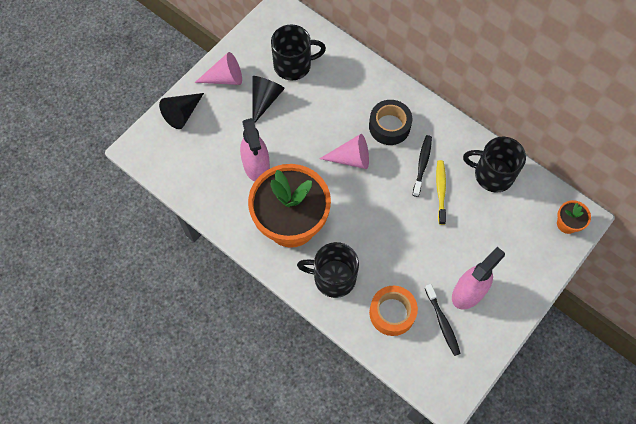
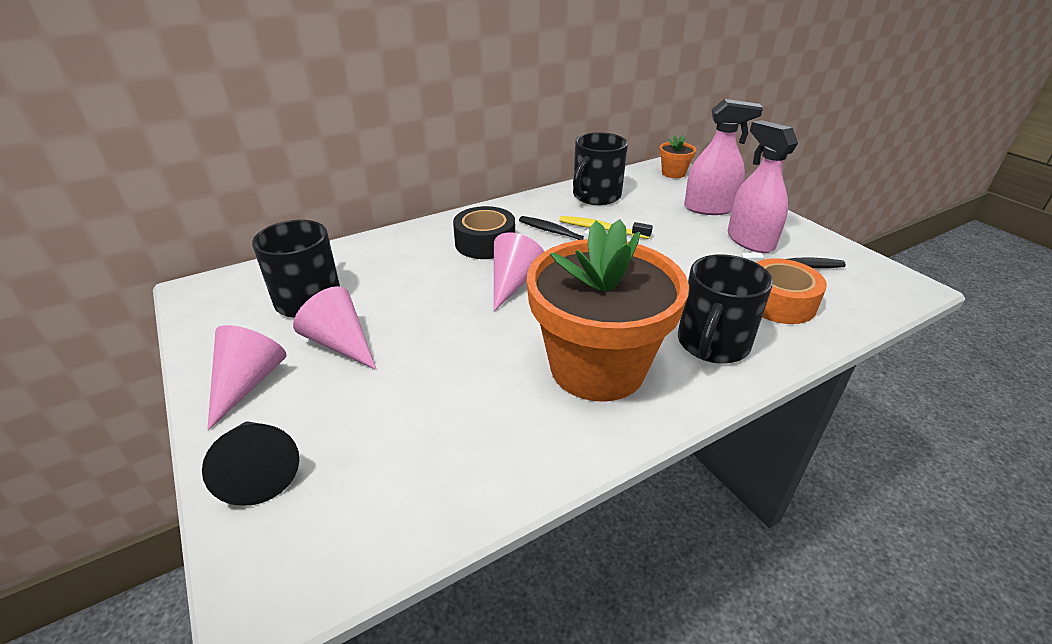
camera: 70 degrees left, 30 degrees down
pink spray bottle [240,118,270,182] -> pink spray bottle moved to [684,99,763,215]
black cone [253,76,285,124] -> pink cone [293,286,377,370]

